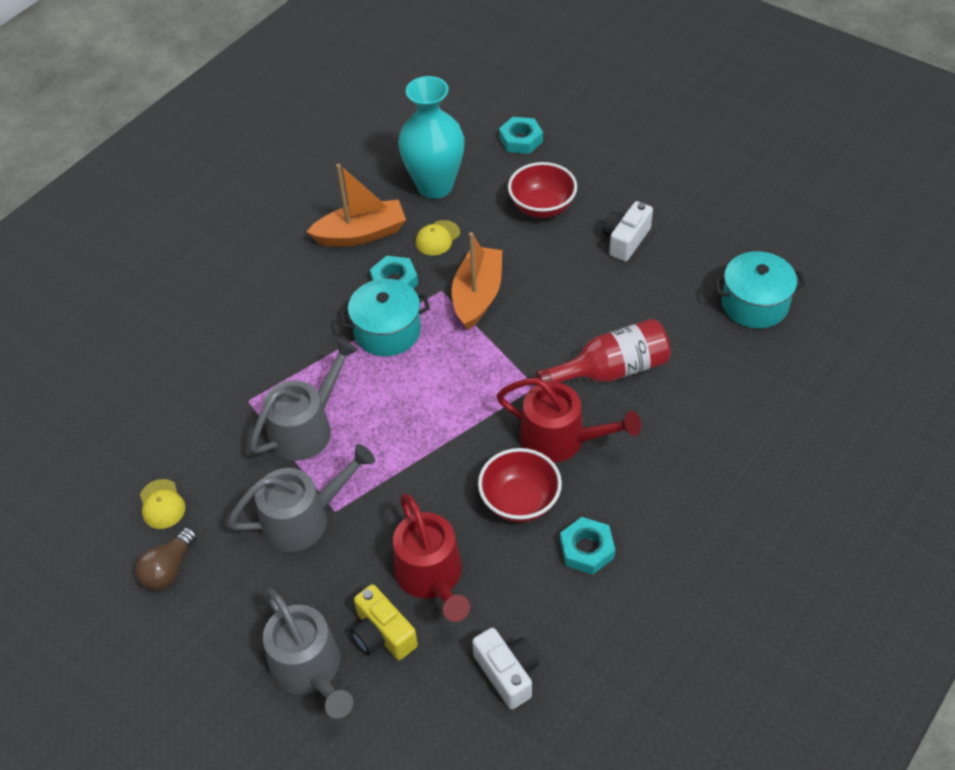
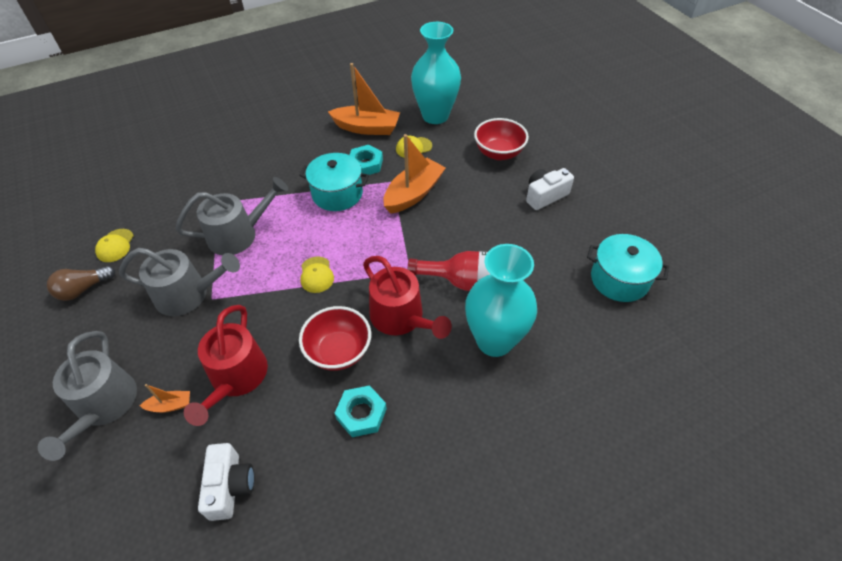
camera: 25 degrees right, 0 degrees up
yellow camera [351,584,418,660] -> orange boat [140,384,190,413]
turquoise nut [499,117,543,154] -> none
none -> yellow cap [300,256,334,293]
none -> turquoise vase [465,244,537,357]

